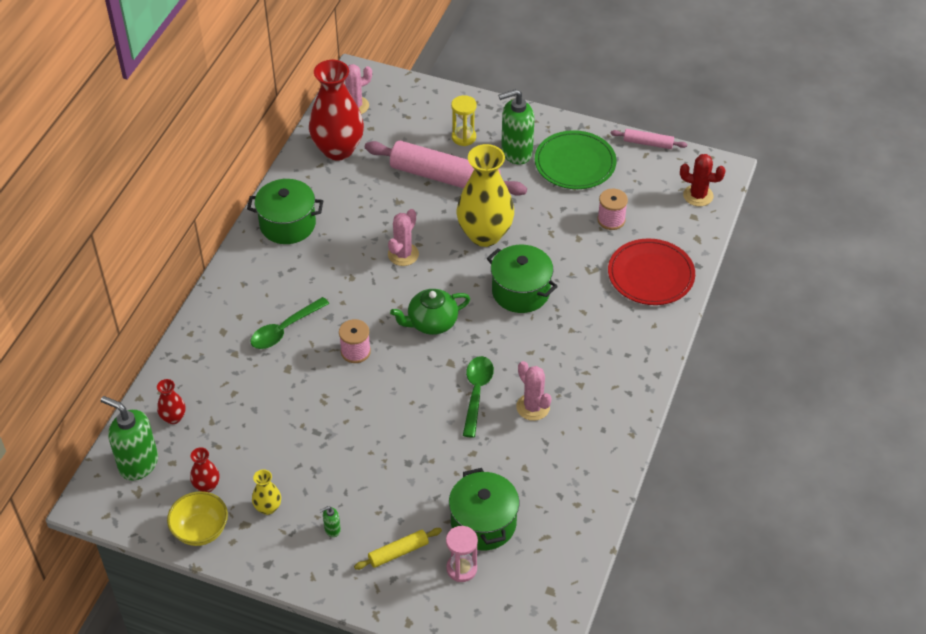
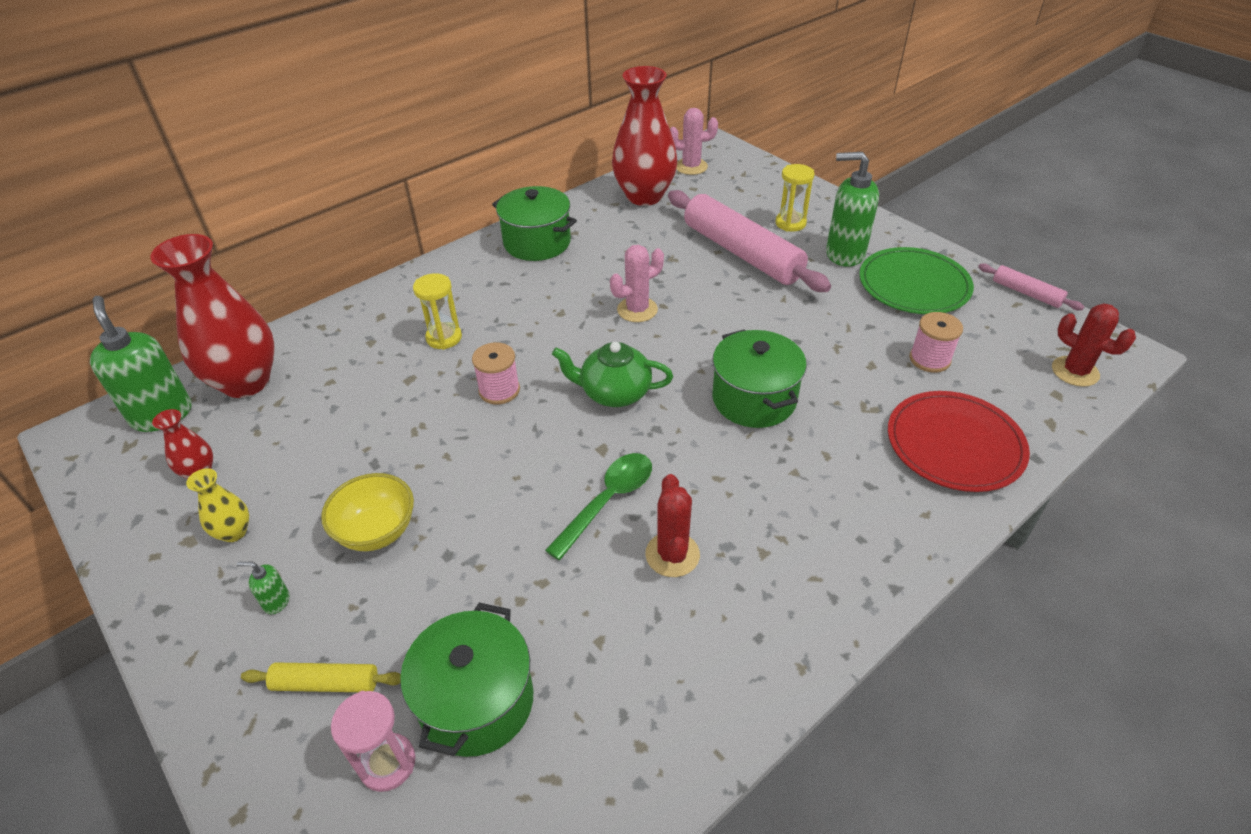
camera: 30 degrees right, 5 degrees down
red vase [157,379,185,424] -> red vase [150,234,275,398], size x2.25
yellow bowl [167,491,228,546] -> yellow bowl moved to [321,473,414,551]
green spoon [251,297,329,349] -> yellow hourglass [413,273,462,350]
yellow vase [457,144,514,247] -> none
pink cactus [516,361,551,421] -> red cactus [645,474,700,577]

